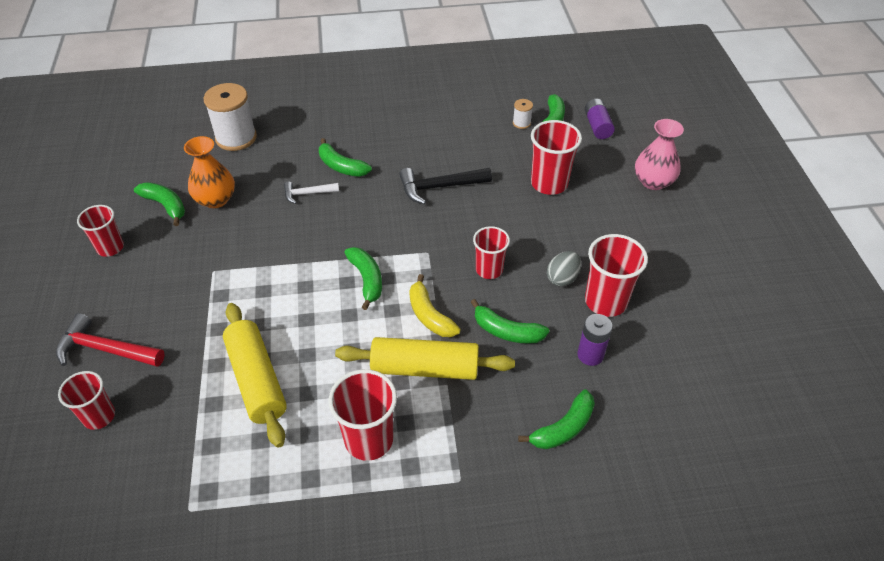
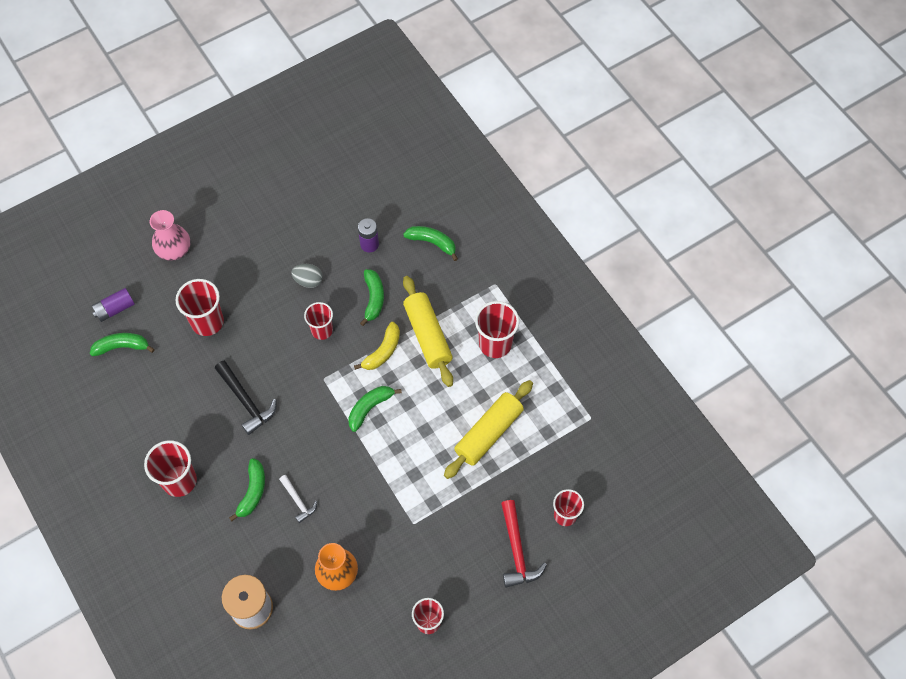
camera: 115 degrees left, 15 degrees up
green banana [134,182,185,226] -> none
white spool [513,99,533,129] -> none
red cup [585,234,648,317] -> red cup moved to [144,440,197,497]

